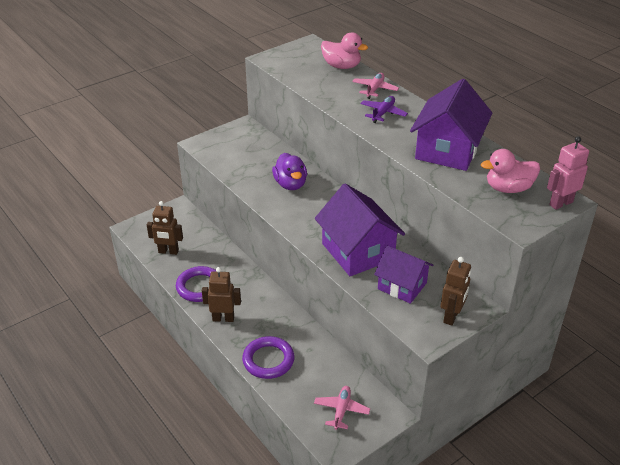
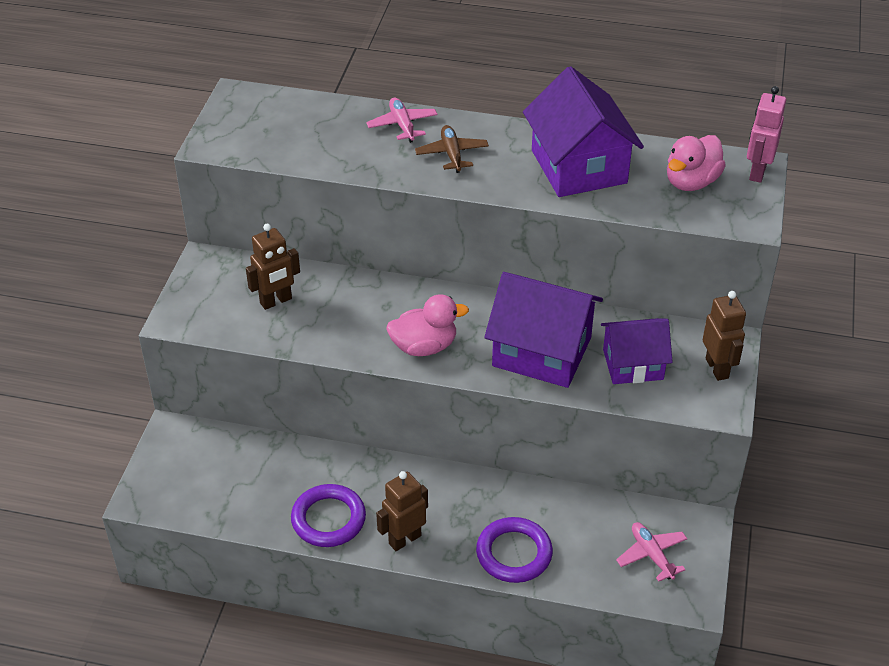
camera: 40 degrees left, 5 degrees up
brown robot [147,201,183,255] -> brown robot moved to [246,224,300,310]
purple duck [272,153,307,190] -> none
pink duck [321,32,368,69] -> pink duck moved to [386,294,469,356]
purple plane [360,96,408,123] -> brown plane [415,125,489,173]

